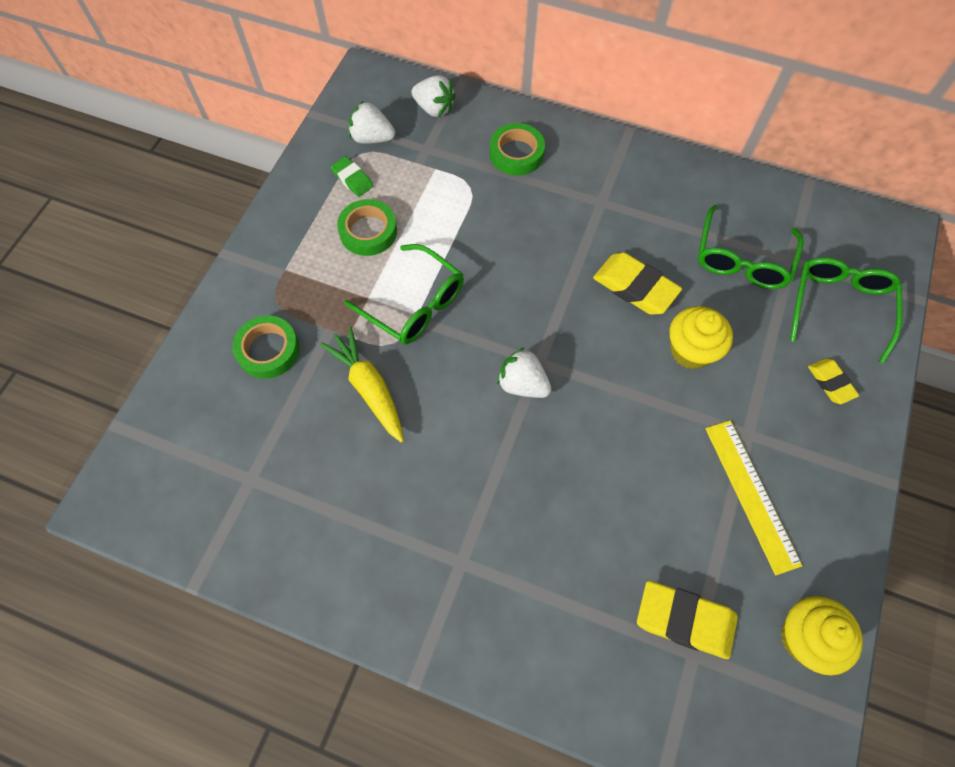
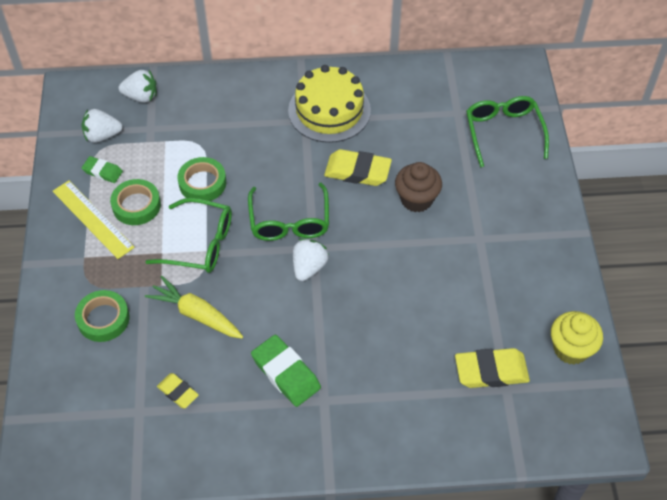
camera: 25 degrees left, 10 degrees down
green tape [490,123,545,176] -> green tape moved to [178,157,226,201]
white strawberry [497,347,551,398] -> white strawberry turned 105 degrees clockwise [293,238,329,281]
yellow cupcake [670,306,733,369] -> brown cupcake [395,162,442,212]
green glasses [698,205,804,289] -> green glasses moved to [248,183,329,241]
yellow ruler [705,420,802,575] -> yellow ruler moved to [53,180,135,259]
yellow eraser [808,358,859,404] -> yellow eraser moved to [157,373,199,408]
none -> green eraser [251,334,321,407]
none -> yellow cake [288,65,371,143]

